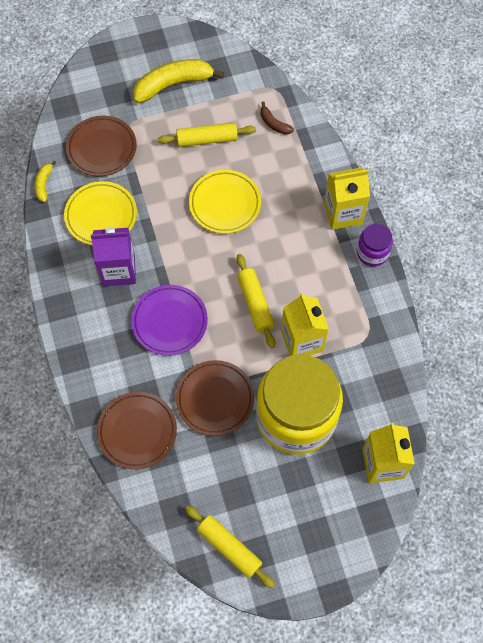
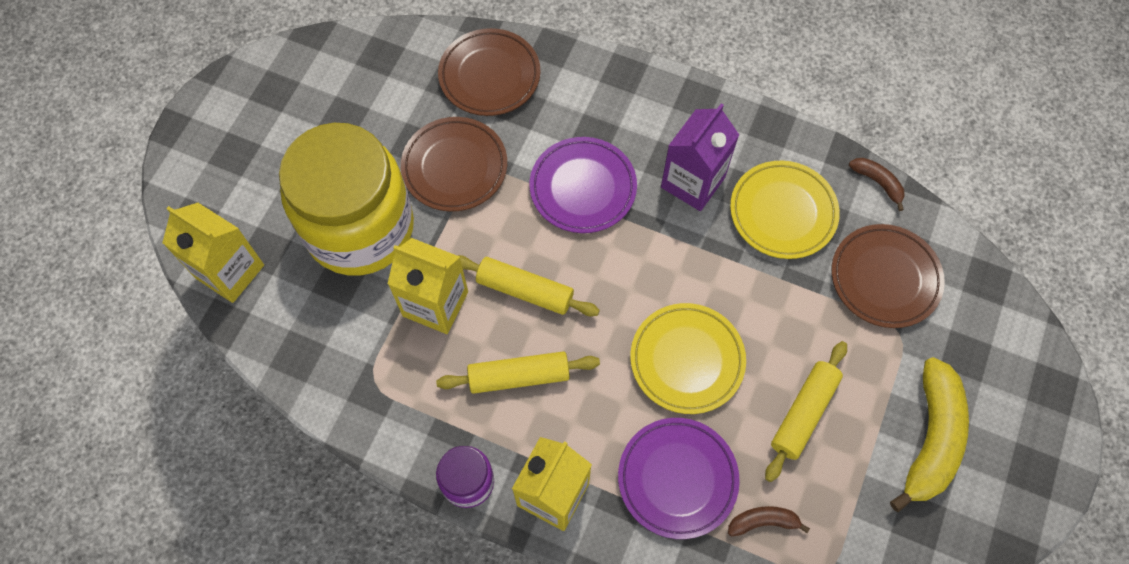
camera: 130 degrees right, 0 degrees up
yellow banana [35,161,57,202] -> brown banana [849,158,905,211]
yellow rolling pin [185,505,275,588] -> yellow rolling pin moved to [436,351,600,394]
none -> purple plate [618,418,740,539]

